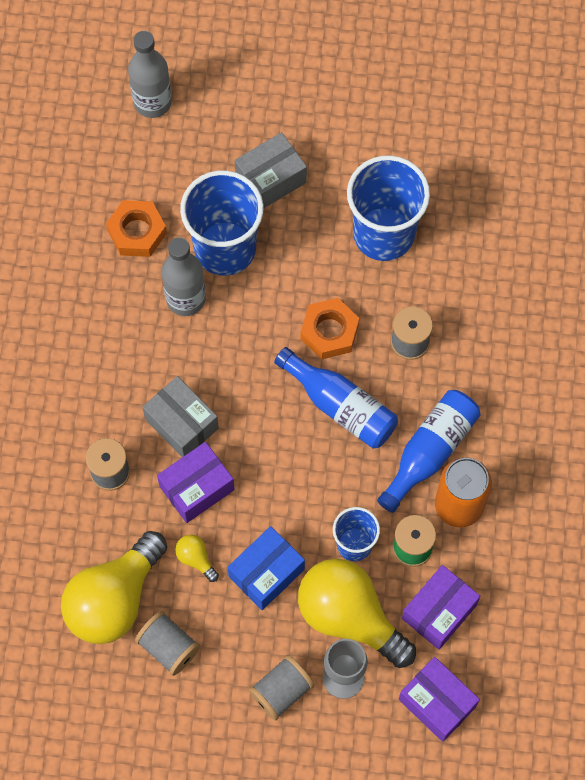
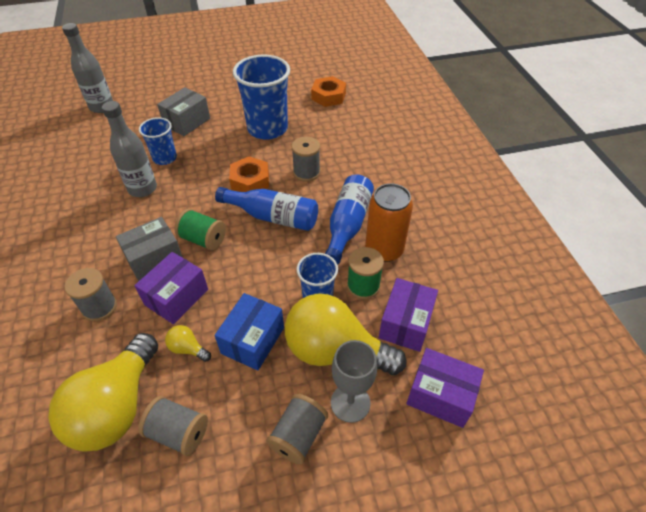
camera: 20 degrees left, 20 degrees down
orange nut [106,200,167,257] -> orange nut moved to [311,76,346,107]
grey box [142,376,219,457] -> grey box turned 60 degrees counterclockwise [116,217,183,281]
blue cup [180,170,264,276] -> blue cup [139,117,177,165], size x0.55
none -> green spool [175,209,226,251]

